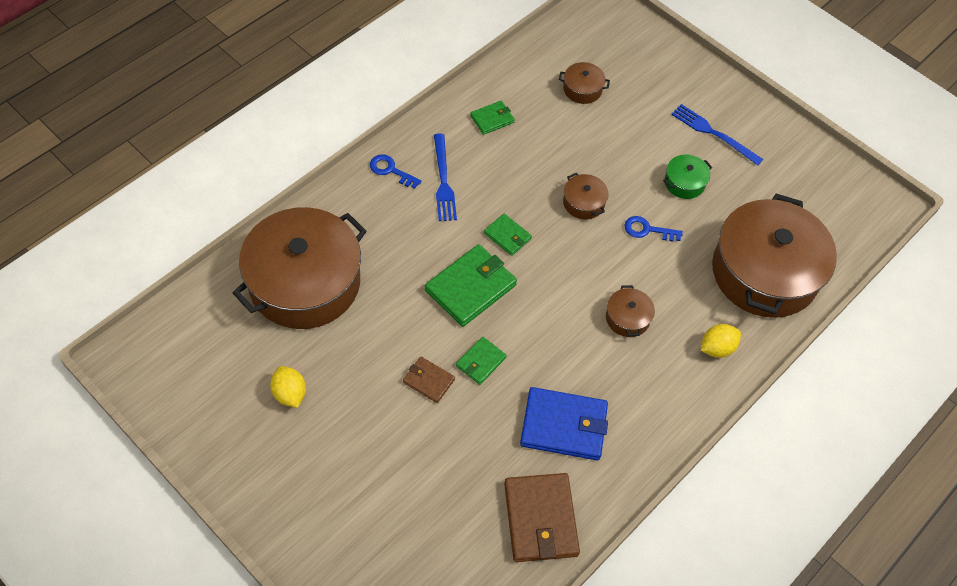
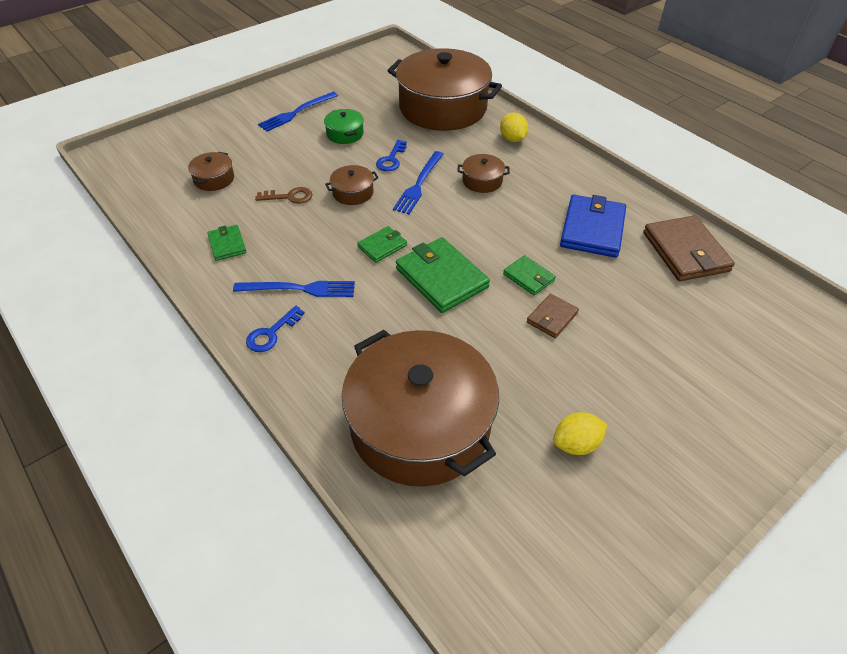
camera: 80 degrees left, 10 degrees down
brown wallet [504,473,580,562] -> brown wallet turned 75 degrees clockwise [643,216,735,281]
none -> brown key [255,187,313,204]
none -> blue fork [393,151,443,214]

